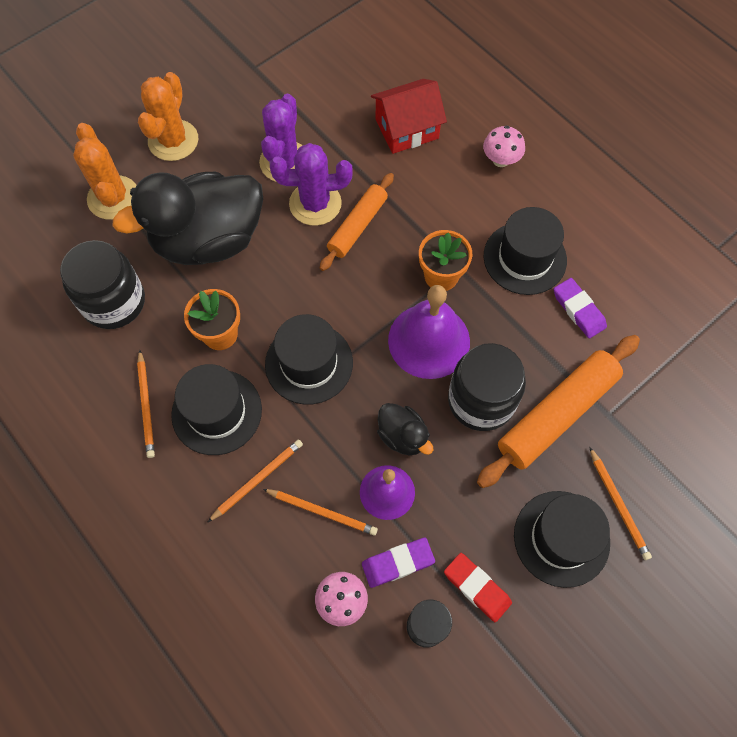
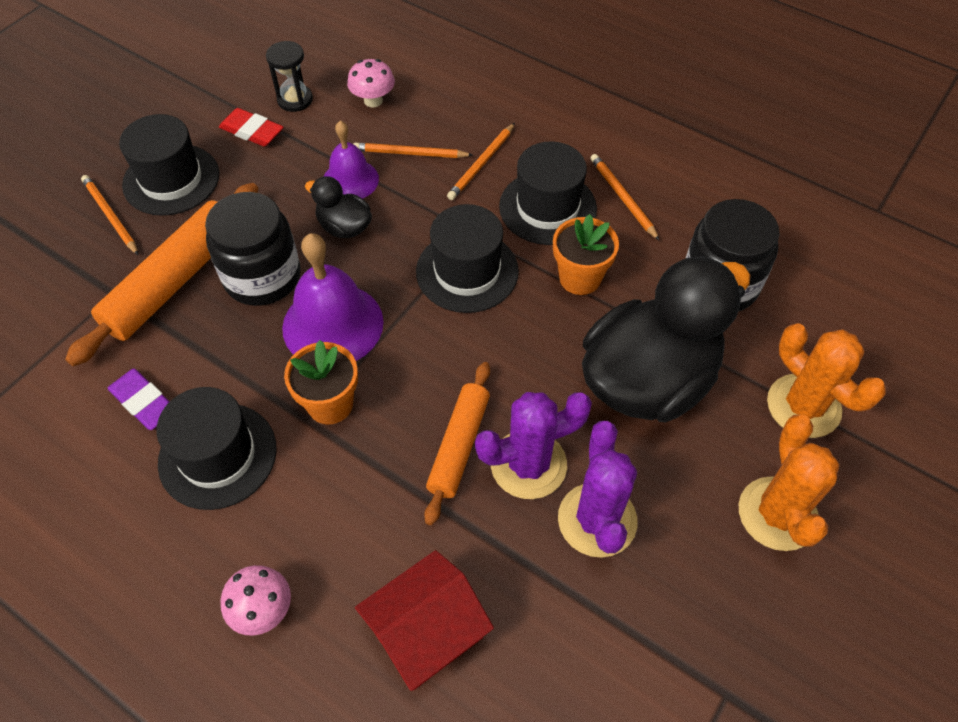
camera: 165 degrees right, 10 degrees down
purple eraser [362,538,435,588] -> none

